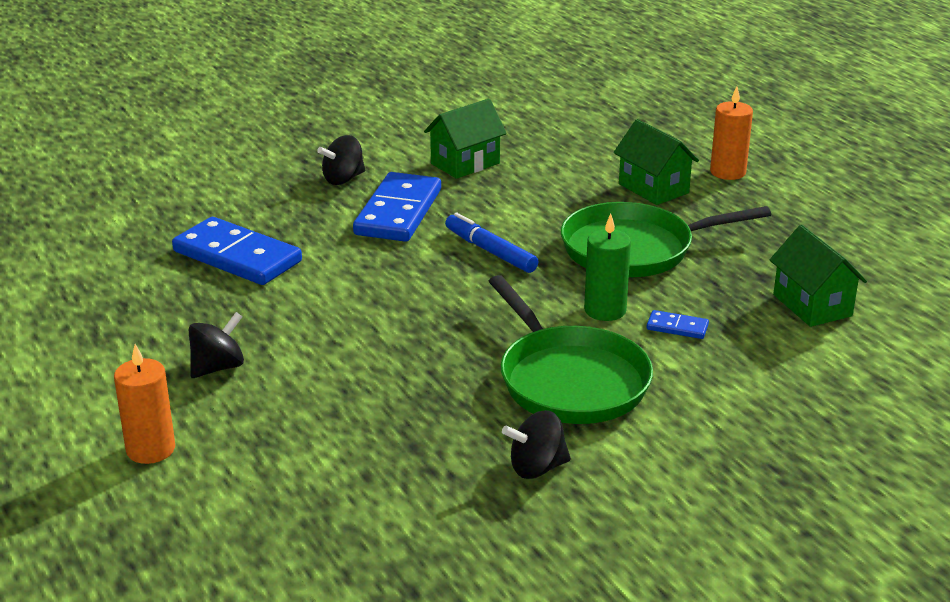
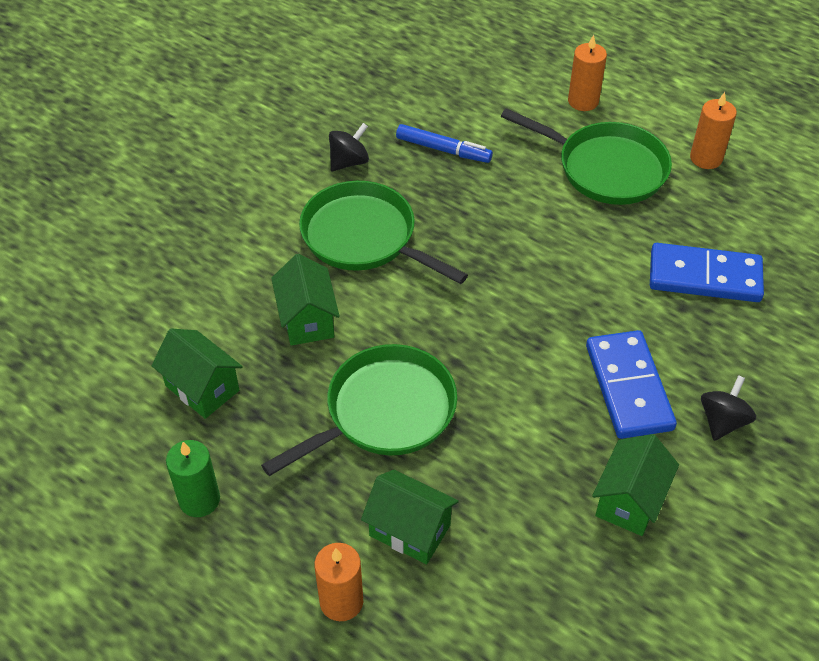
camera: 155 degrees right, 20 degrees up
black spinning top [189,312,244,378] -> green pan [501,108,672,205]
blue marker [445,213,538,273] -> blue marker moved to [396,124,493,163]
green candle [584,214,631,321] -> green candle moved to [166,440,220,517]
blue domino [647,310,709,339] -> green house [271,254,340,346]
none -> orange candle [690,92,737,169]

